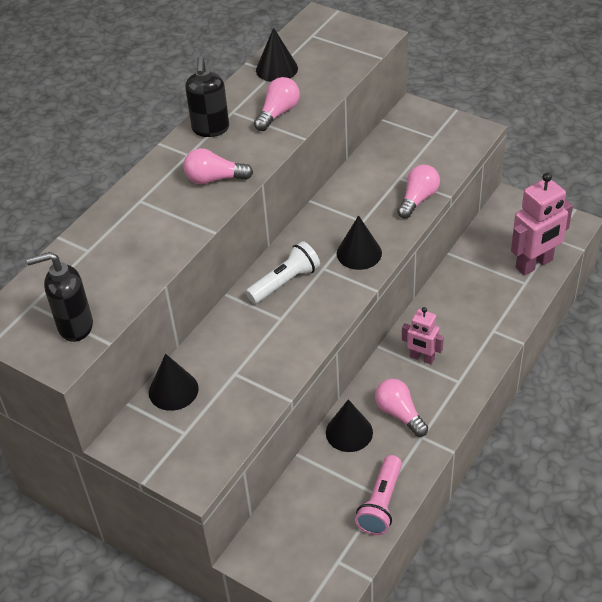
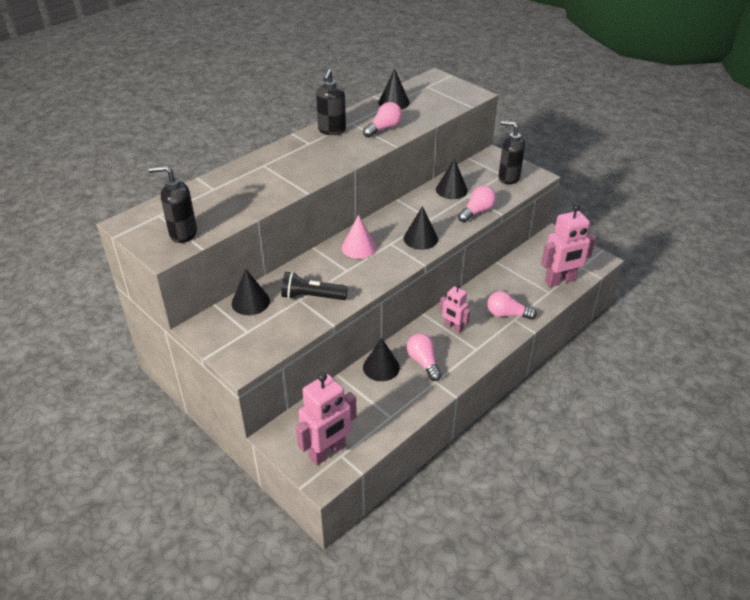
camera: 10 degrees right, 5 degrees down
pink light bulb [183,148,253,184] -> pink light bulb moved to [487,291,537,320]
white flashlight [246,241,320,304] -> pink cone [342,215,377,259]
pink flashlight [355,455,402,535] -> none
none -> black flashlight [281,272,348,300]
none -> pink robot [296,372,357,465]
none -> black cone [436,158,468,199]
none -> black soap dispenser [498,121,525,185]

